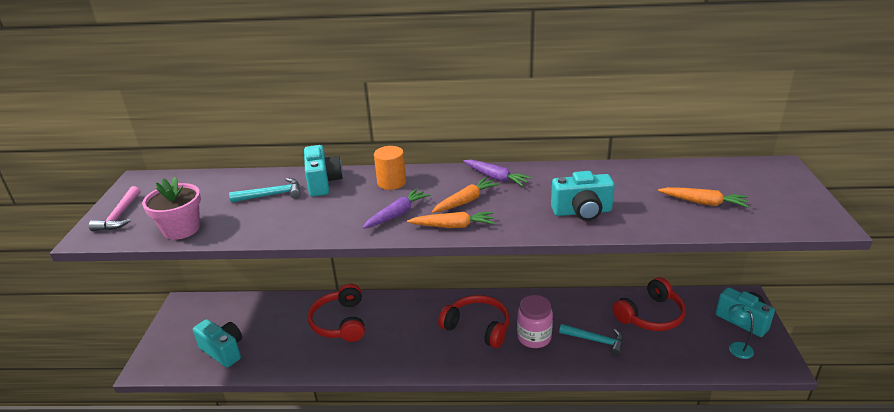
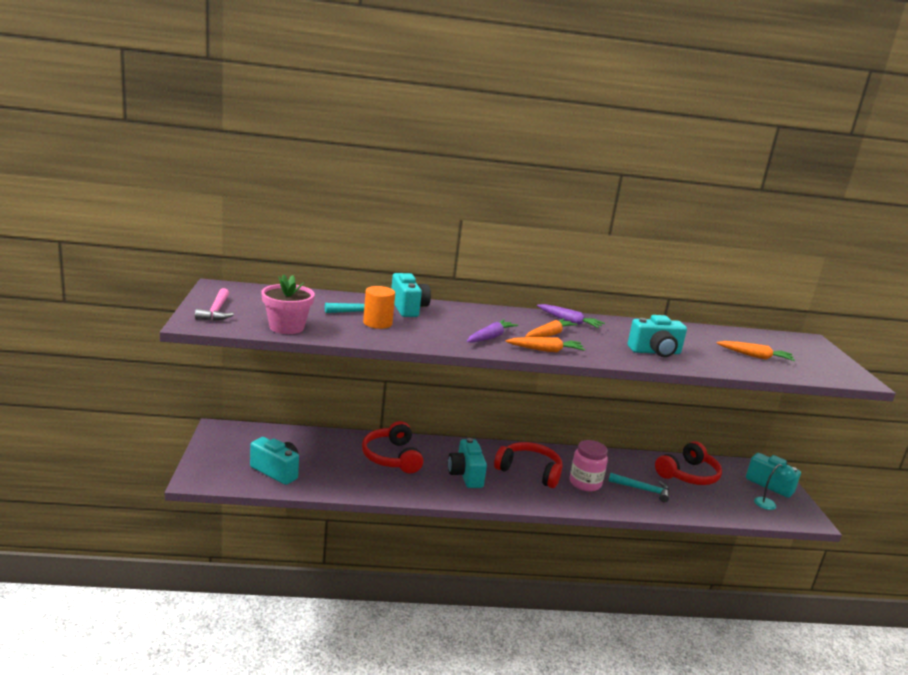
camera: 10 degrees left, 10 degrees down
orange cylinder [374,146,406,190] -> orange cylinder moved to [363,286,395,329]
turquoise lamp [729,304,754,359] -> turquoise lamp turned 105 degrees clockwise [754,463,796,510]
none -> turquoise camera [448,438,487,488]

